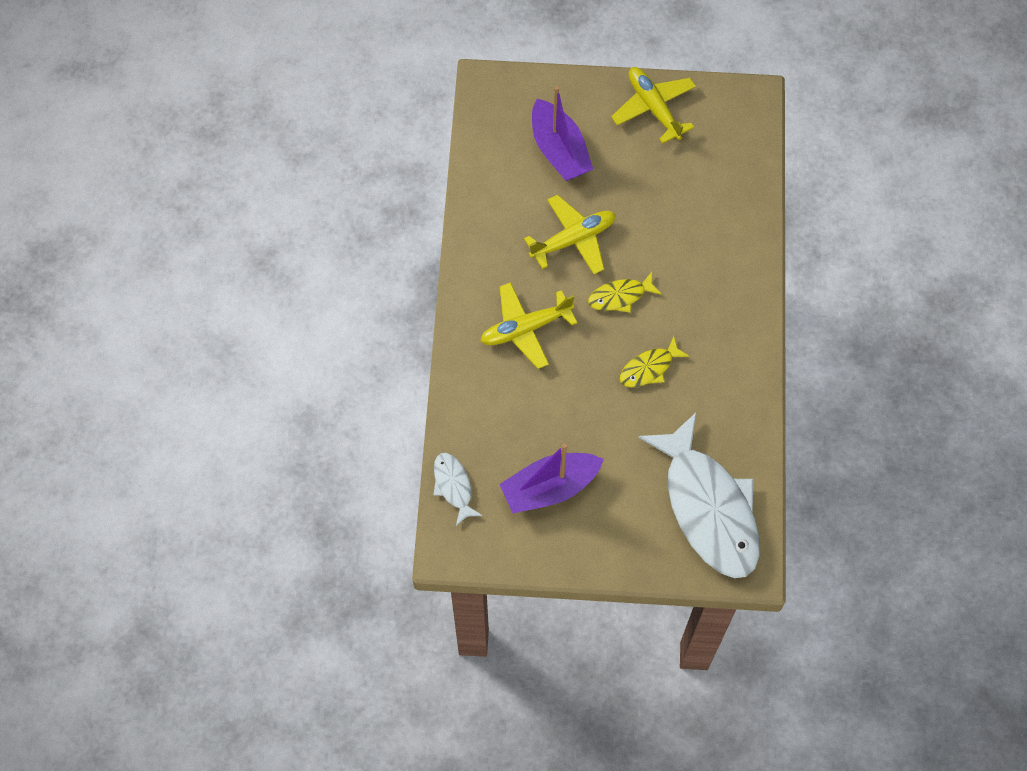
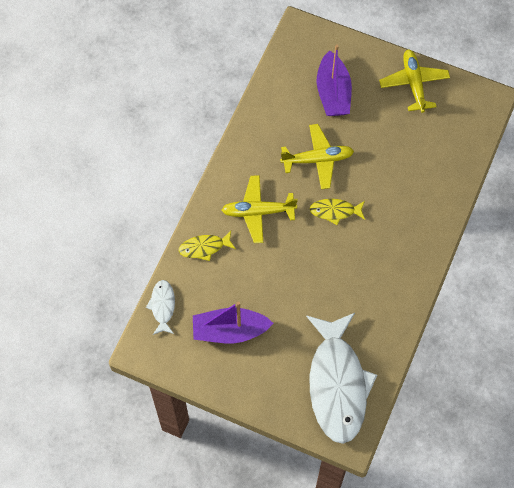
camera: 20 degrees right, 0 degrees up
yellow fish [620,336,690,387] -> yellow fish moved to [179,231,236,261]

